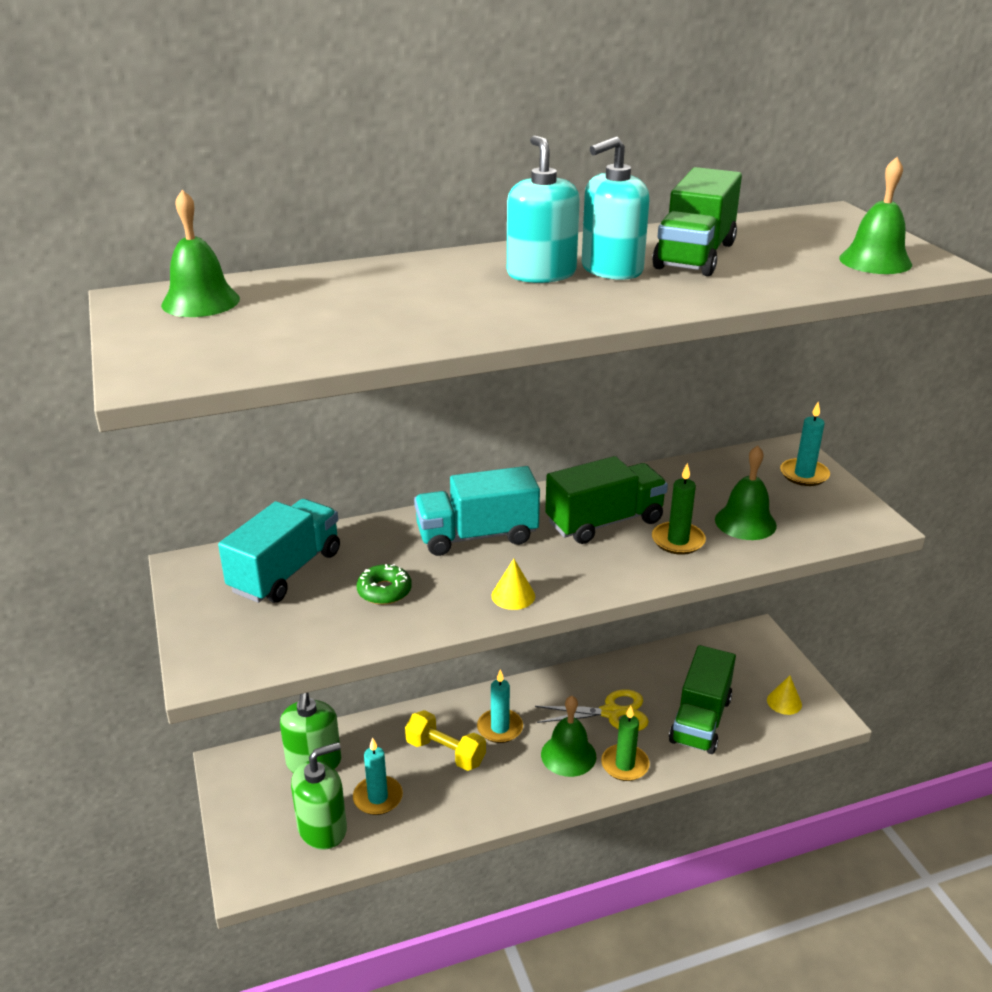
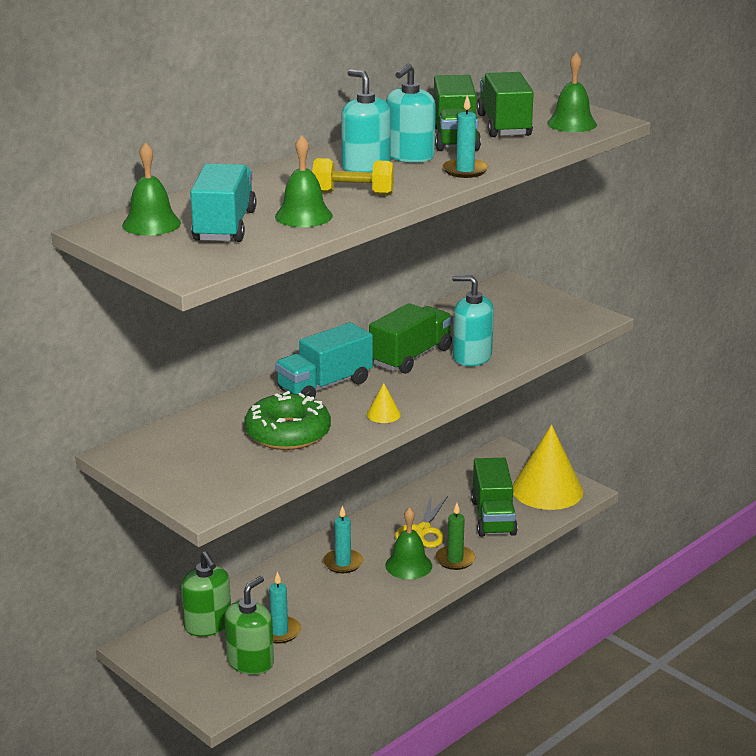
camera: 25 degrees left, 5 degrees down
turquoise truck [218,499,340,603] -> turquoise truck moved to [190,164,257,242]
green donut [357,564,412,605] -> green donut [244,391,331,450], size x1.97
yellow dumbbell [405,710,486,771] -> yellow dumbbell moved to [312,158,394,196]
yellow scissors [535,690,649,731] -> yellow scissors turned 135 degrees clockwise [395,496,448,548]
green candle [652,463,706,555] -> turquoise soap dispenser [452,275,494,366]
green bell [715,446,777,540] -> green bell moved to [275,135,333,227]
yellow cone [767,676,802,715] -> yellow cone [513,425,583,510], size x2.50
turquoise candle [780,402,830,486] -> turquoise candle moved to [442,95,488,178]
none -> green truck [476,72,534,137]

